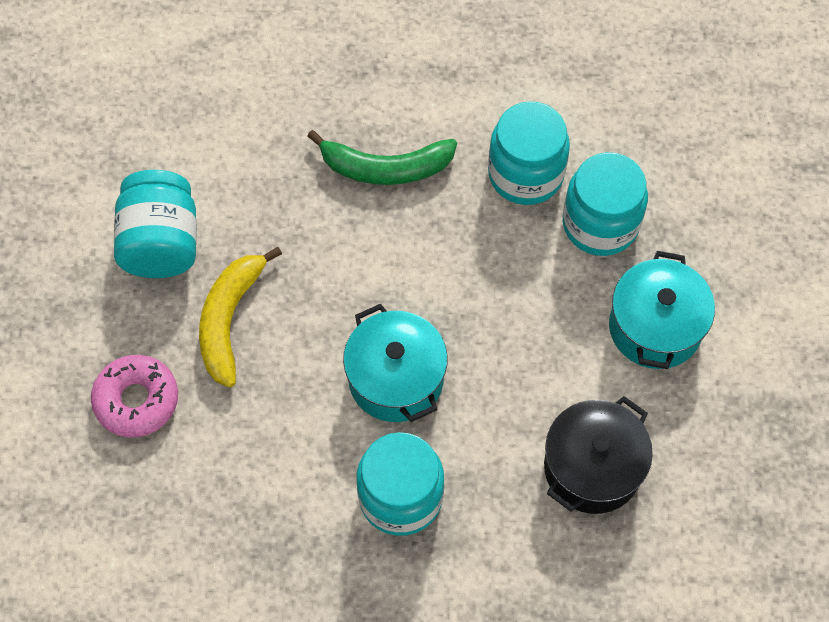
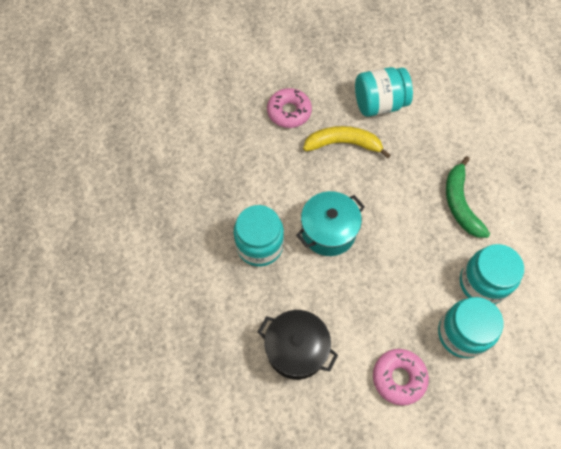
camera: 80 degrees right, 0 degrees up
turquoise pot [609,251,715,369] -> pink donut [373,349,429,406]

